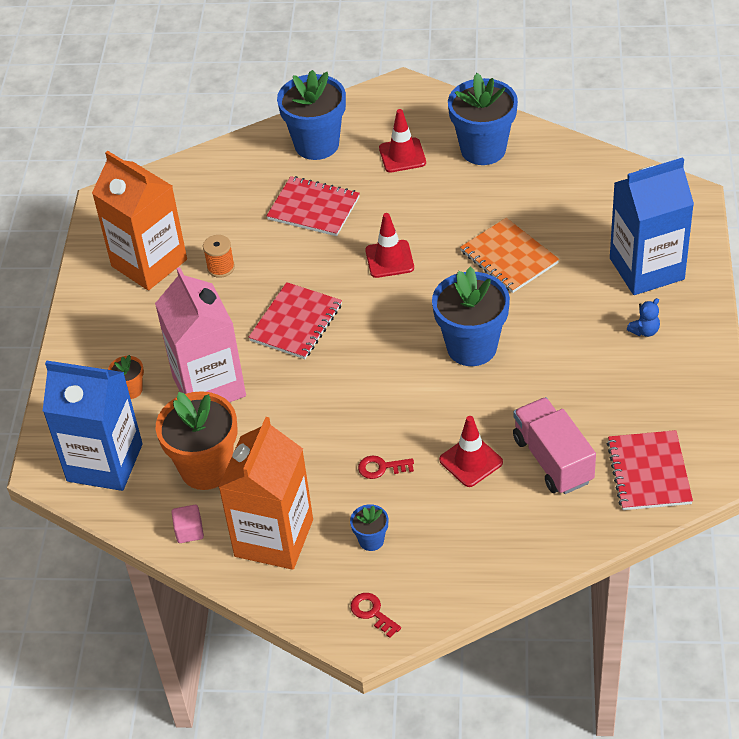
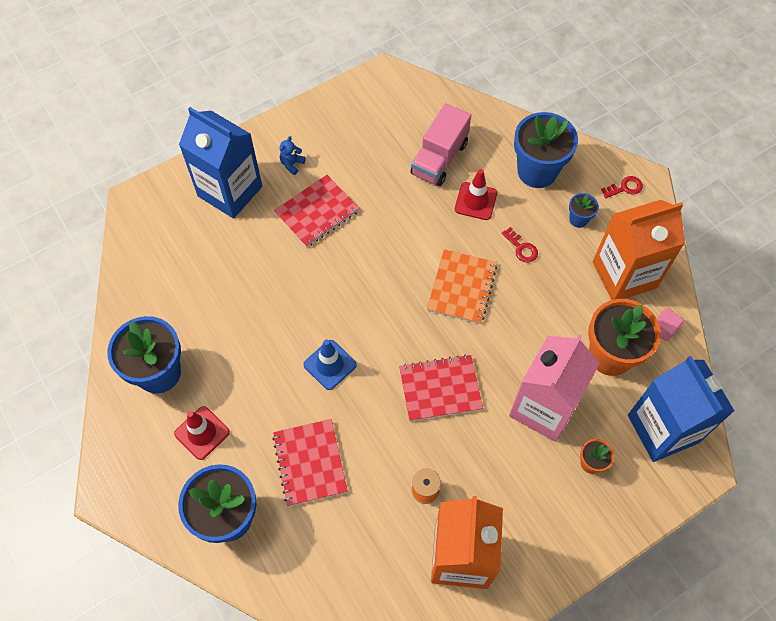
camera: 130 degrees left, 15 degrees up
red key [350,593,401,638] -> red key turned 120 degrees counterclockwise [601,176,643,198]
red traffic cone [365,213,414,278] -> blue traffic cone [303,339,357,390]
blue flower pot [432,266,510,366] -> blue flower pot moved to [514,112,578,188]
orange notebook [460,218,559,293] -> orange notebook moved to [427,249,497,324]
red notebook [607,430,693,510] -> red notebook moved to [274,175,359,248]
blue teddy bear [627,298,660,337] -> blue teddy bear turned 75 degrees counterclockwise [280,136,306,175]

